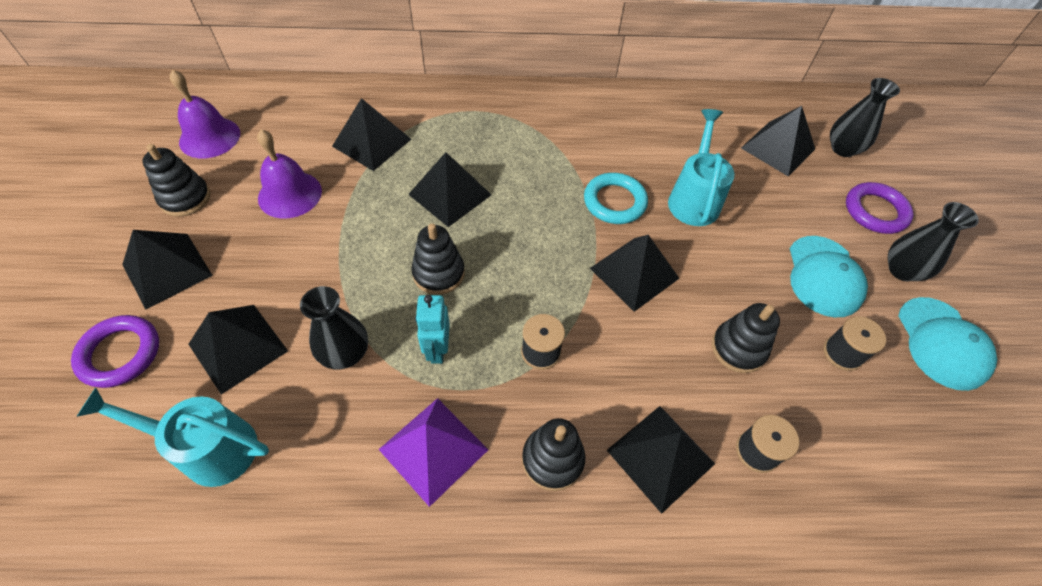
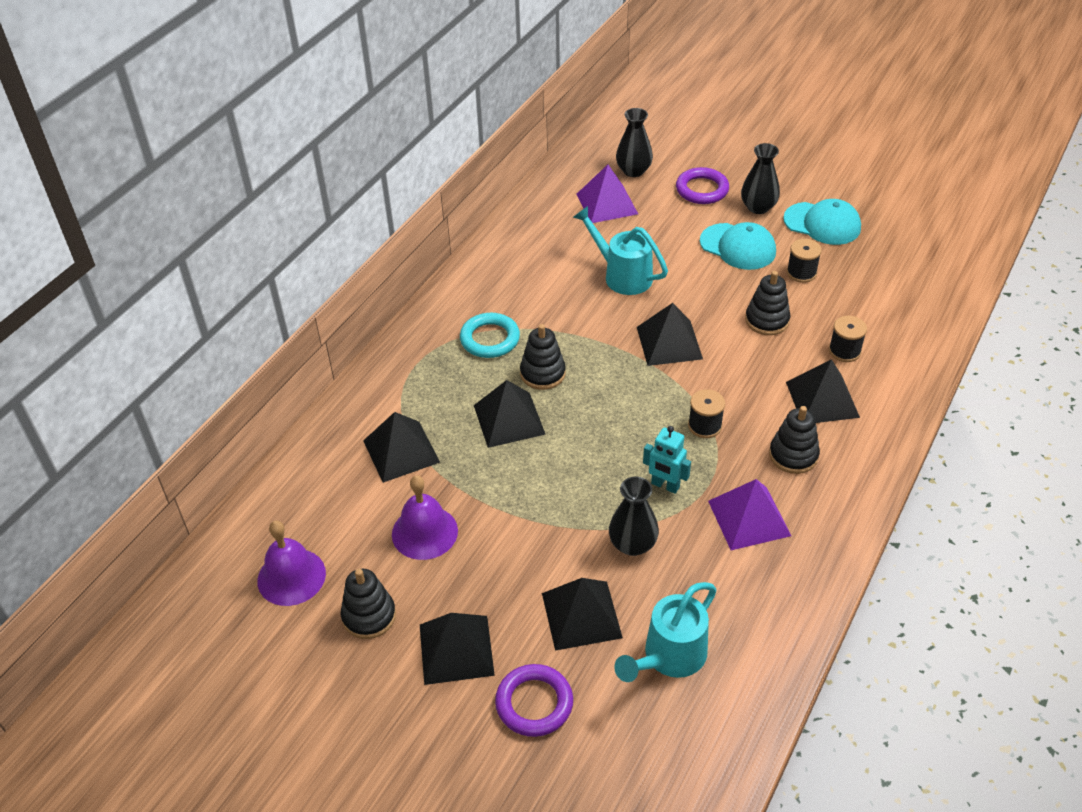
camera: 55 degrees left, 10 degrees down
black stacking toy [411,224,465,295] -> black stacking toy moved to [520,324,566,390]
turquoise ring [584,173,648,224] -> turquoise ring moved to [460,313,520,358]
black pyramid [741,106,815,177] -> purple pyramid [577,165,638,223]

